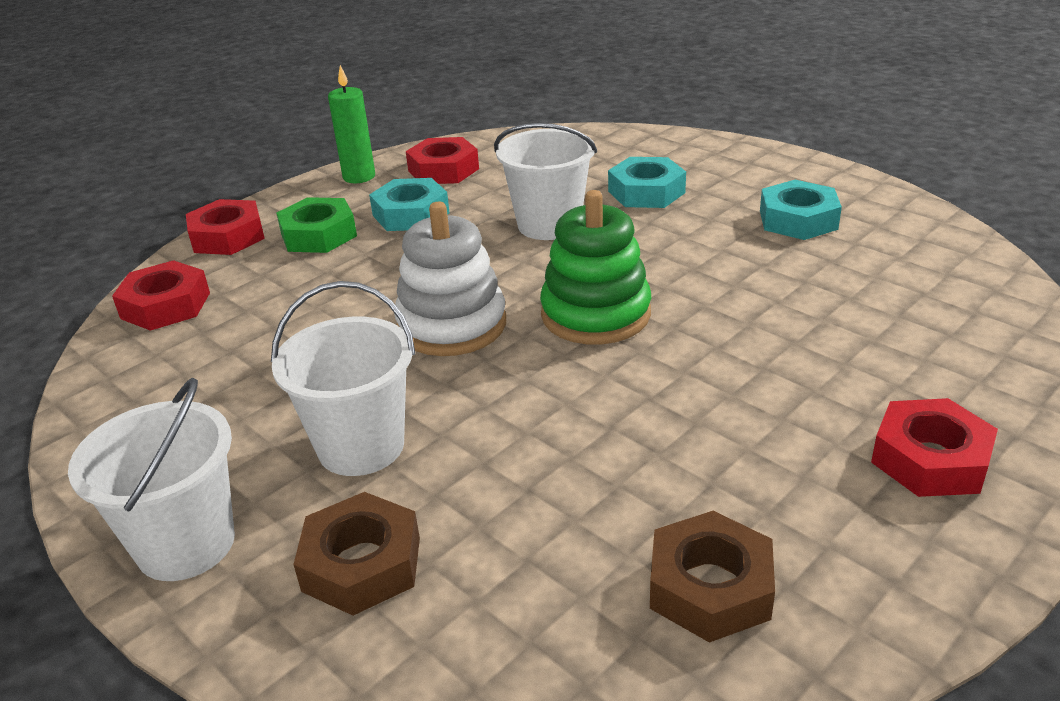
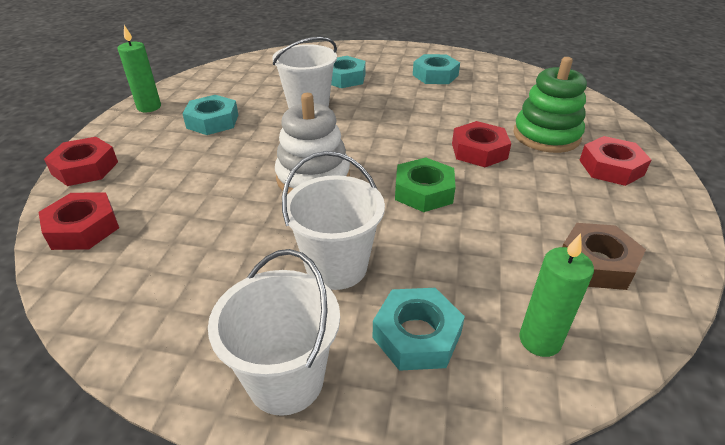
camera: 35 degrees left, 5 degrees up
green nut [276,197,357,253] -> green nut moved to [395,158,456,212]
brown nut [293,492,420,615] -> turquoise nut [373,288,465,371]
red nut [406,137,479,184] -> red nut moved to [452,121,511,167]
green stacking toy [540,190,651,344] -> green stacking toy moved to [513,57,587,153]
none -> green candle [519,233,594,357]

